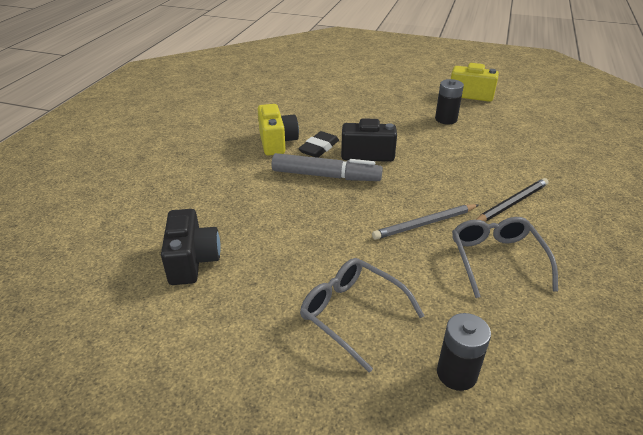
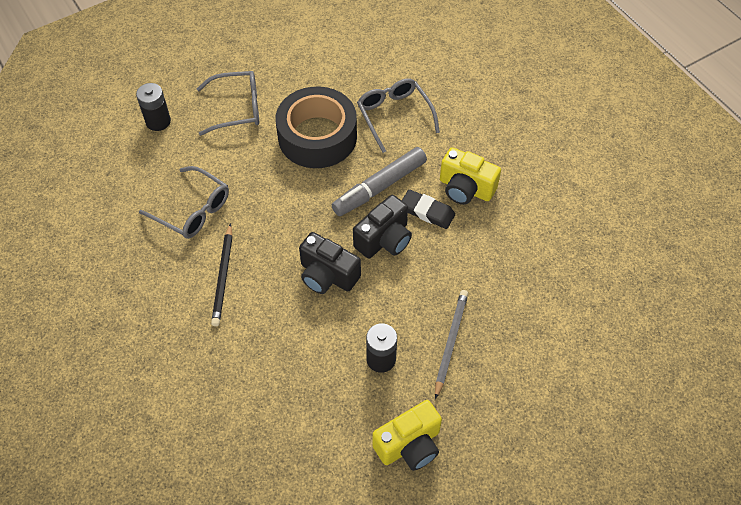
camera: 130 degrees right, 20 degrees up
black camera [161,209,221,285] -> black camera moved to [299,232,361,294]
black eraser [298,131,339,158] -> black eraser turned 45 degrees counterclockwise [402,189,455,229]
grey pencil [372,204,479,240] -> grey pencil moved to [435,290,468,399]
none -> black tape [275,86,357,168]
none -> grey glasses [357,79,440,153]

